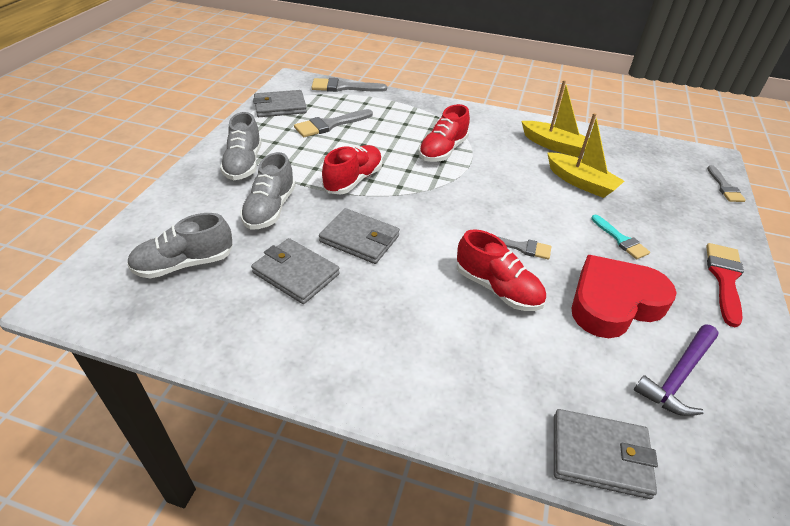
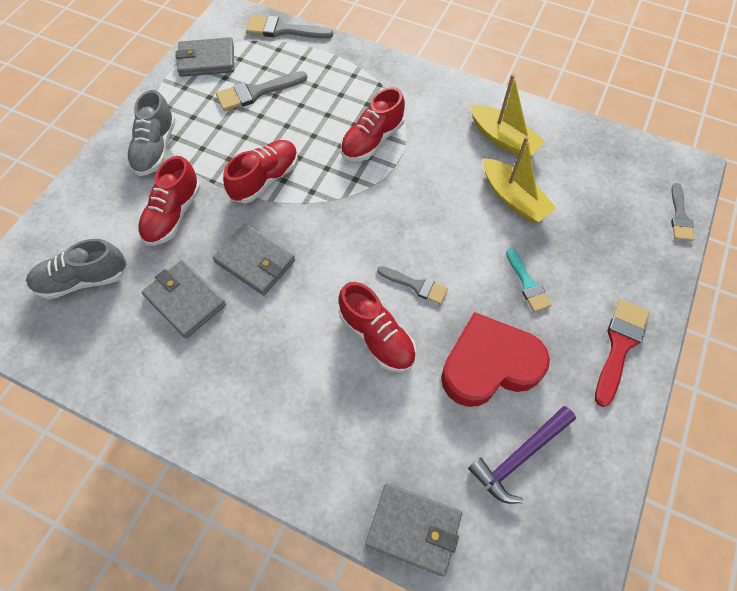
camera: 10 degrees right, 20 degrees up
grey shoe [240,152,296,230] -> red shoe [138,156,201,246]

